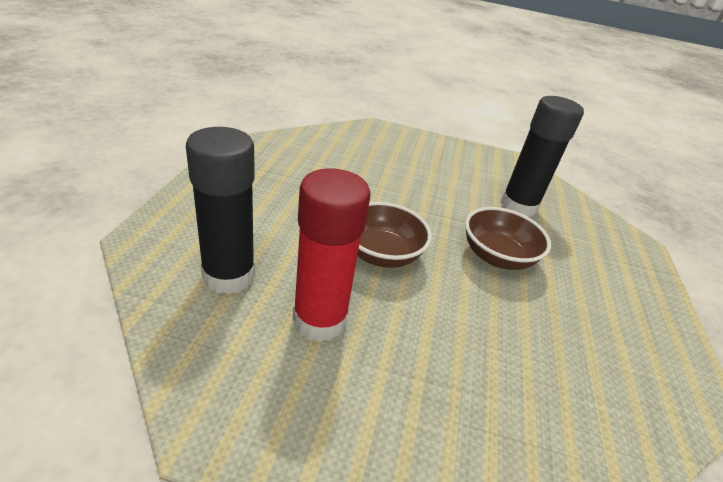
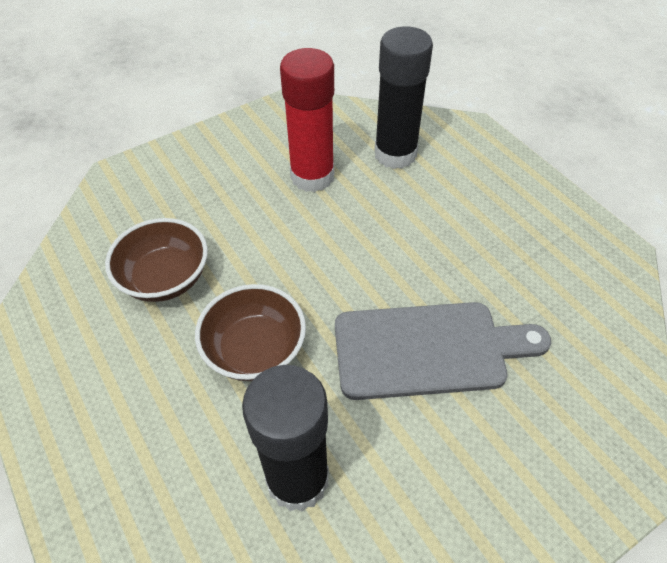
camera: 140 degrees right, 15 degrees up
brown bowl [357,202,432,268] -> brown bowl moved to [105,218,208,302]
none -> grey cutting board [335,302,551,400]

